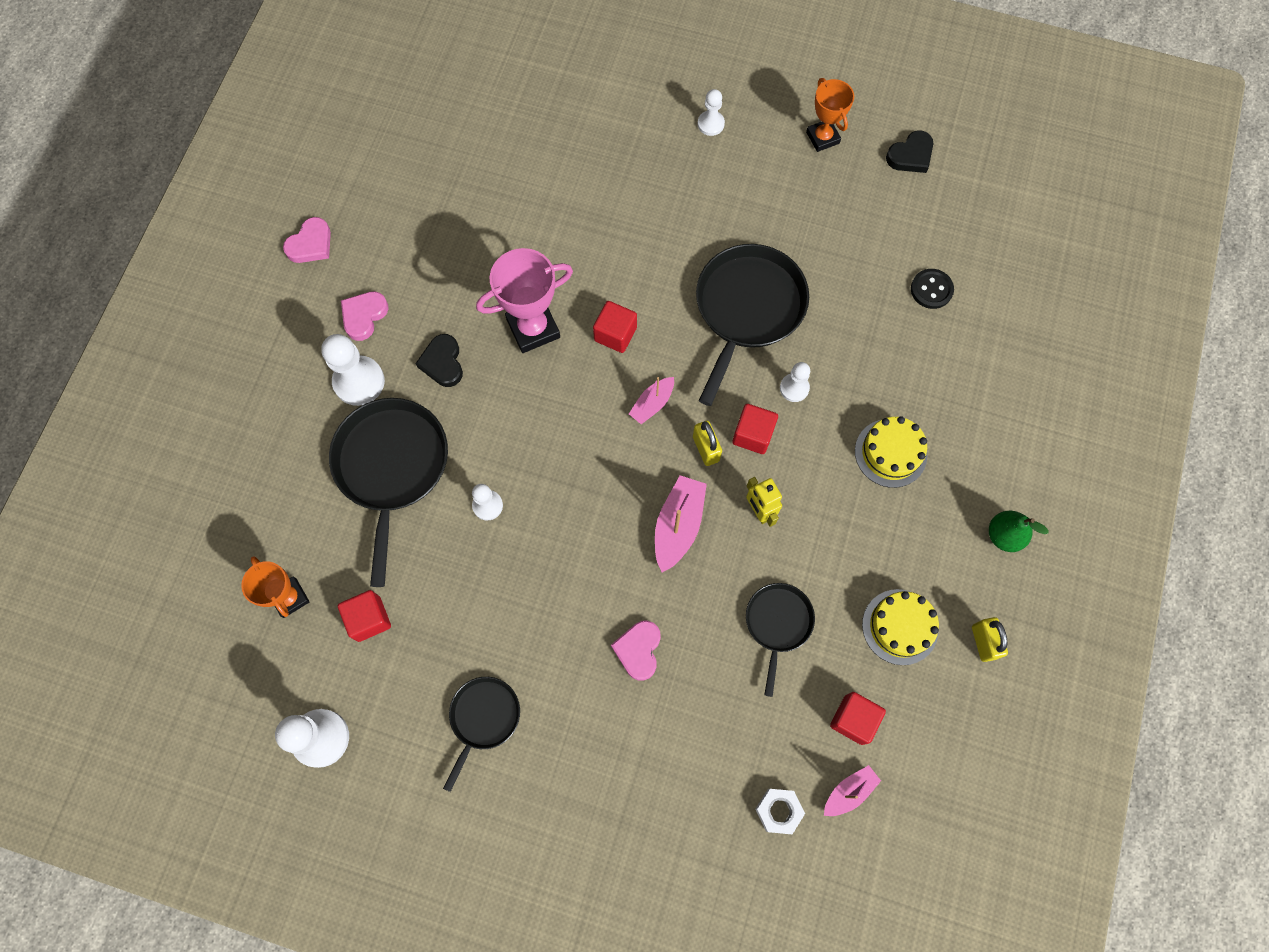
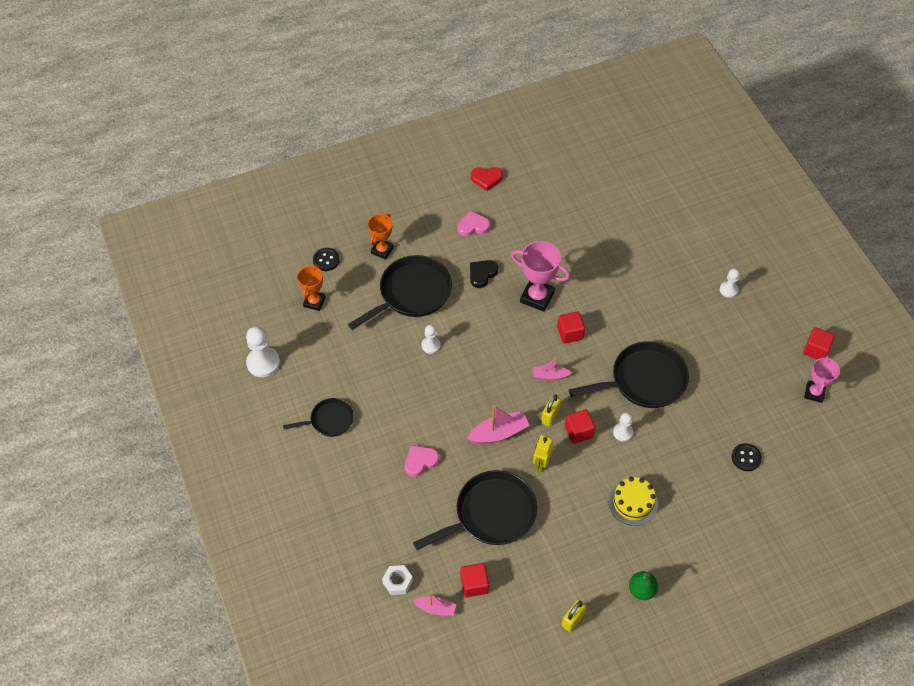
camera: 50 degrees right, 15 degrees down
pink heart [283,217,331,263] -> red heart [471,167,503,191]
white pawn [321,334,385,406] -> none
red cube [338,590,391,642] -> red cube moved to [803,327,835,360]
black pan [746,583,815,697] -> black pan [413,470,537,550], size x1.79
orange trophy [806,78,854,152] -> orange trophy moved to [368,214,394,260]
yellow cake [862,589,939,665] -> none
black heart [886,130,933,173] -> pink trophy [804,355,840,403]
none -> black button [313,248,340,271]

